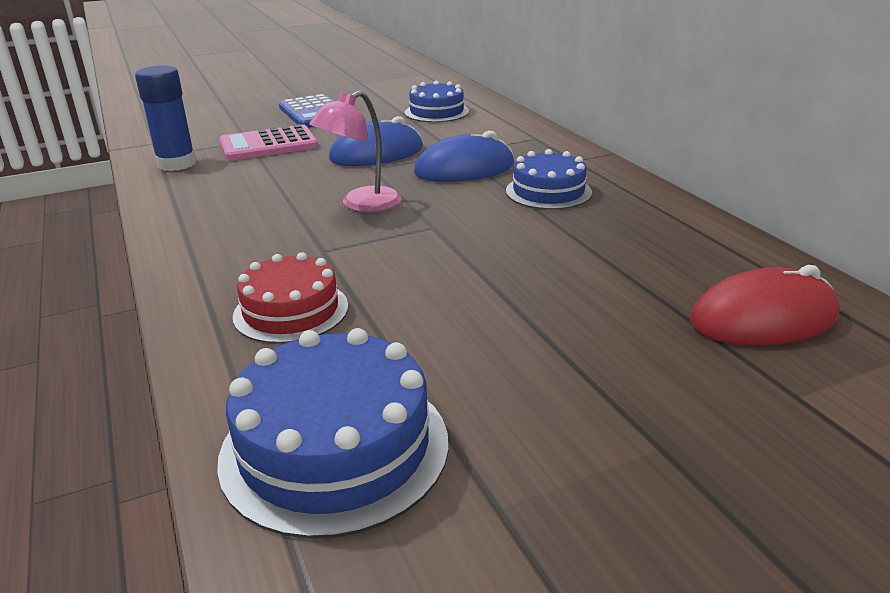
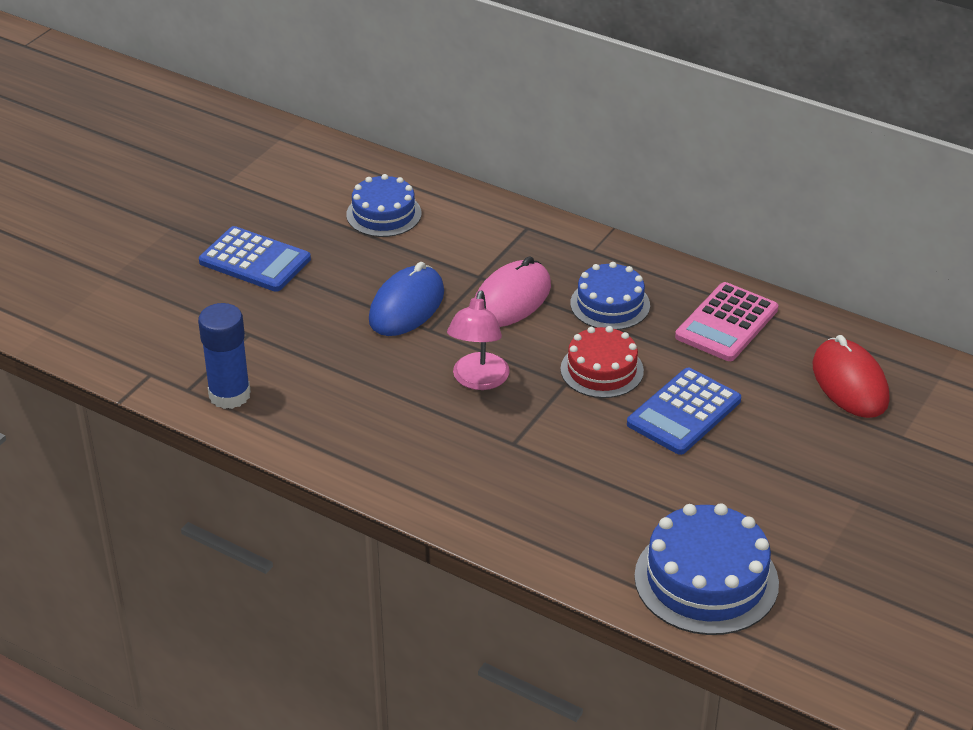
camera: 35 degrees left, 10 degrees up
pink calculator [219,124,318,161] -> pink calculator moved to [675,282,778,361]
red cake [233,252,348,344] -> red cake moved to [560,326,644,398]
blue mouse [414,131,514,182] -> pink mouse [475,256,551,327]
red mouse [690,265,839,346] -> red mouse turned 60 degrees counterclockwise [812,335,889,418]
none -> blue calculator [627,368,741,455]

